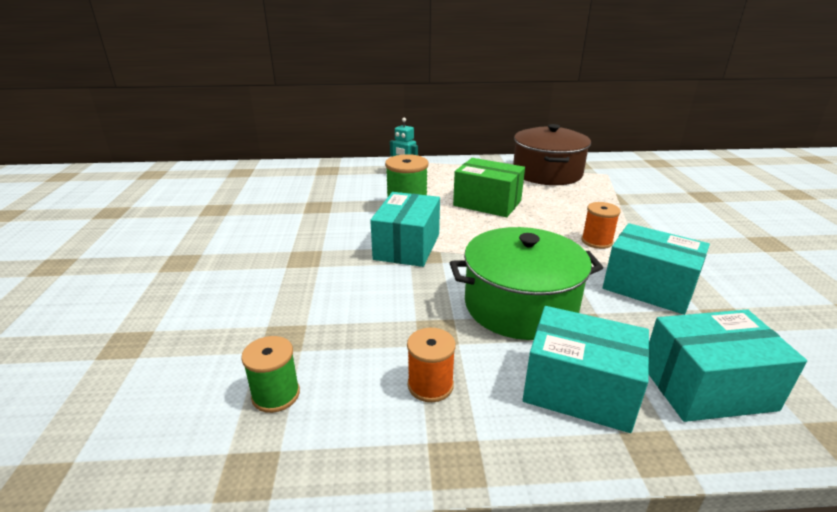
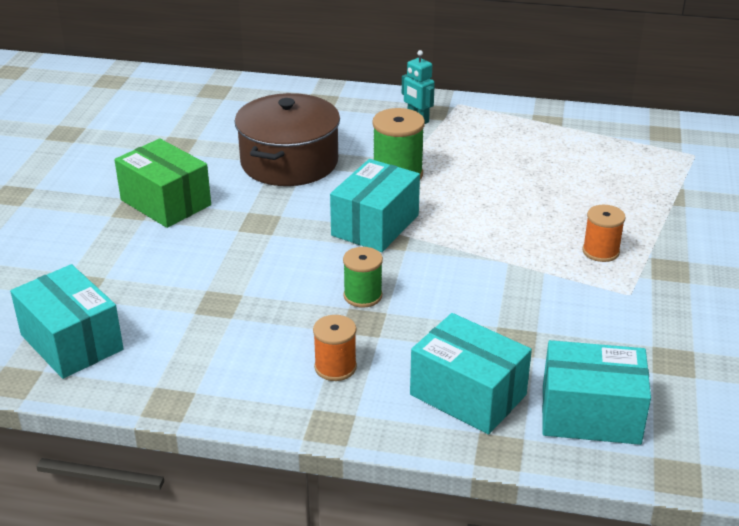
camera: 15 degrees right, 5 degrees up
green spool [241,336,300,413] -> green spool moved to [343,247,383,308]
green pot [450,227,603,340] -> none
green box [453,158,525,217] -> green box moved to [114,138,211,228]
brown pot [513,124,591,185] -> brown pot moved to [235,93,340,186]
turquoise box [603,223,710,315] -> turquoise box moved to [10,264,124,379]

